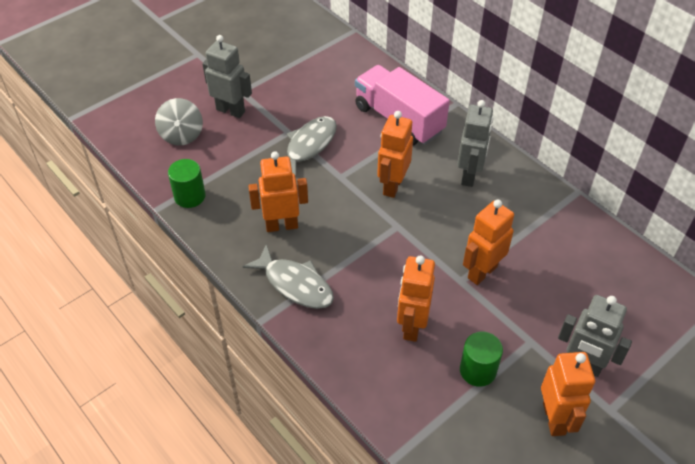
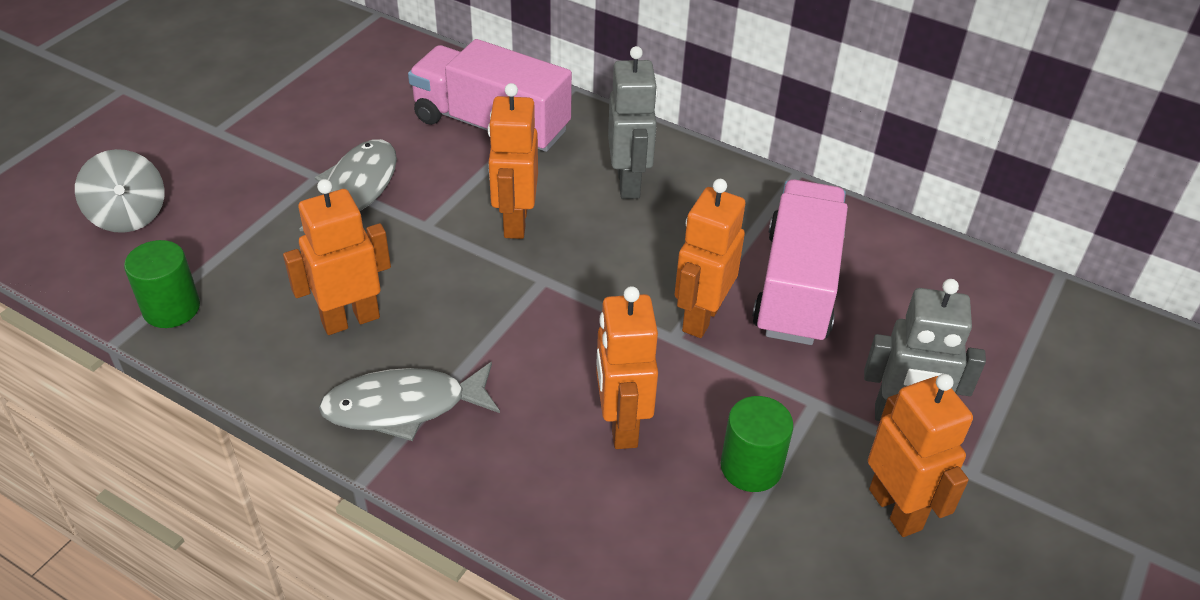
camera: 20 degrees left, 5 degrees down
grey robot [202,35,252,118] -> none
grey fish [243,244,334,309] -> grey fish turned 150 degrees clockwise [319,362,500,441]
none -> pink truck [752,179,848,345]

